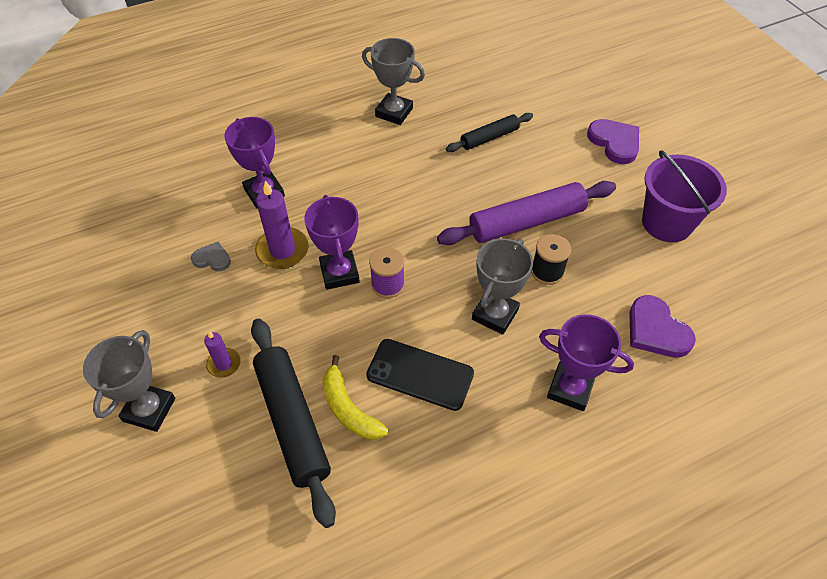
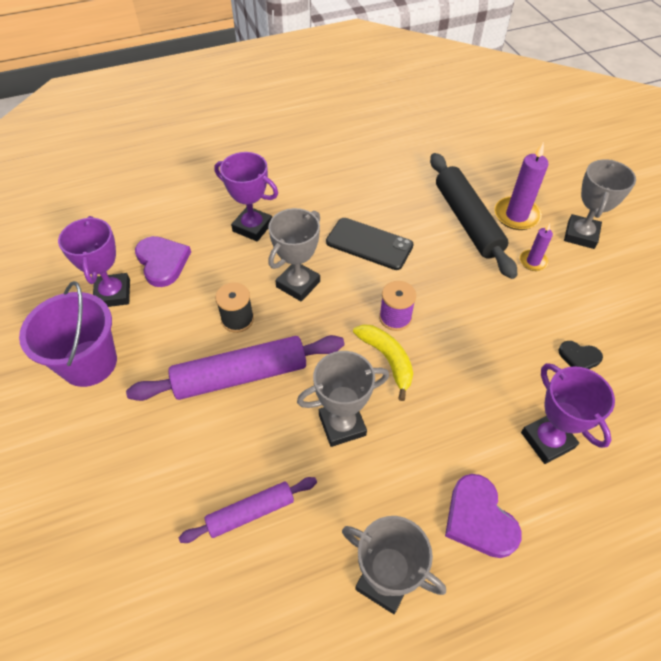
camera: 175 degrees left, 0 degrees up
grey heart [191,241,231,271] -> black heart [558,341,603,369]
purple candle [255,181,308,269] -> purple candle moved to [494,143,549,230]
purple trophy [304,195,360,290] -> purple trophy moved to [58,216,130,307]
yellow banana [323,355,389,439] -> yellow banana moved to [353,324,413,401]
black rolling pin [446,113,533,152] -> purple rolling pin [179,477,317,543]
purple heart [587,119,639,164] -> purple heart moved to [445,474,522,558]
none -> grey trophy [297,351,389,447]

